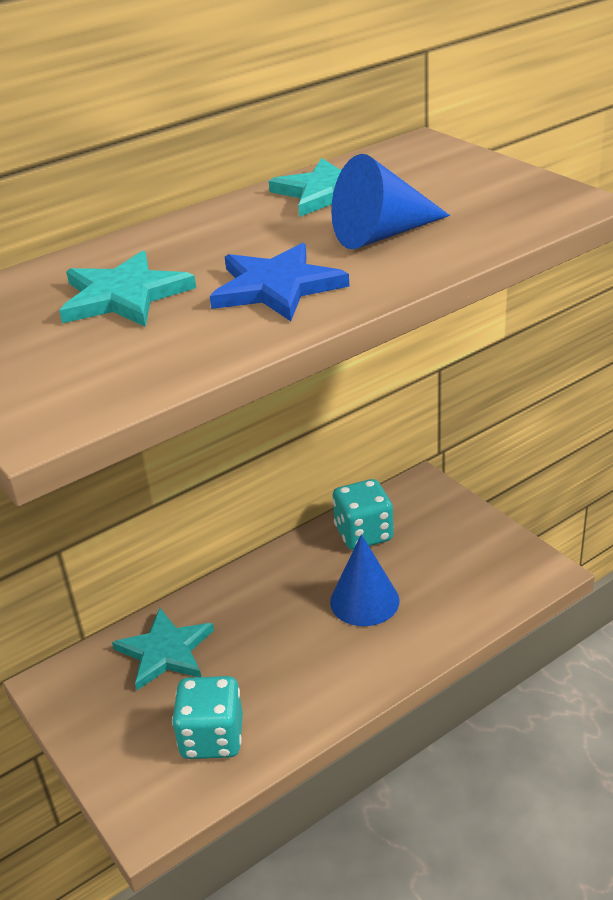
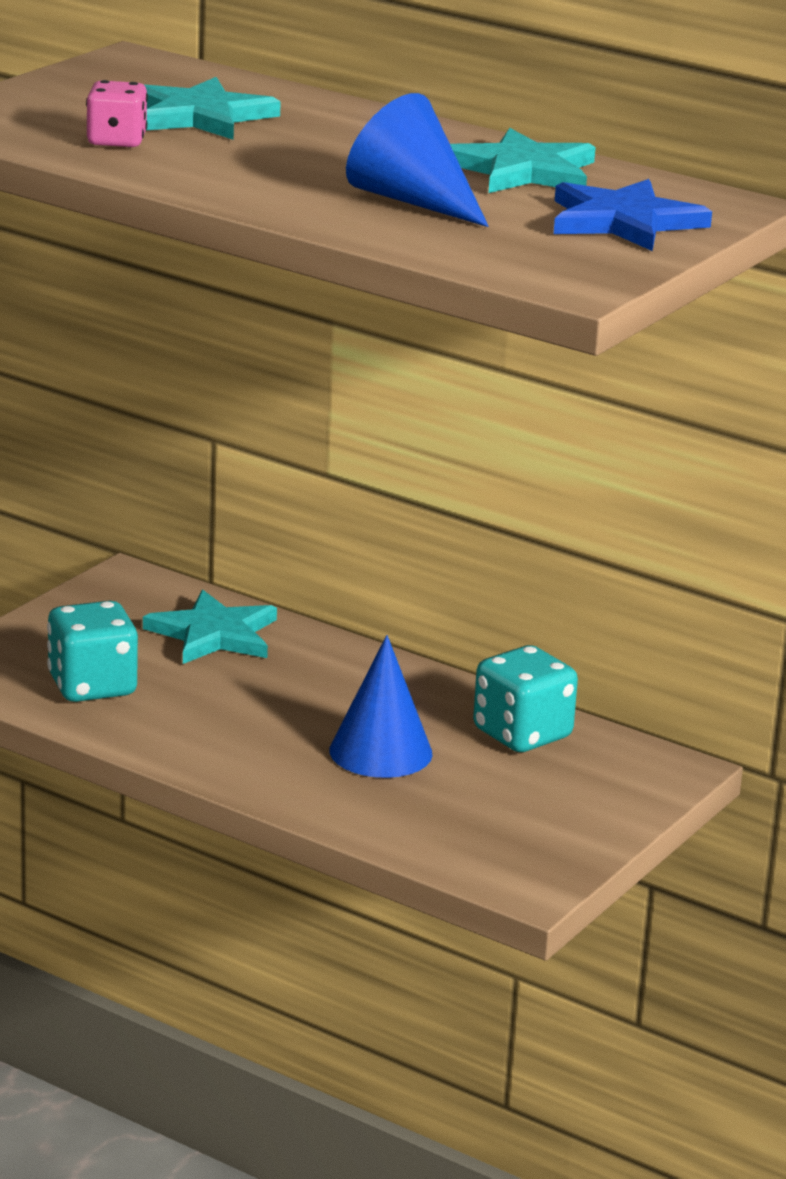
camera: 65 degrees right, 10 degrees down
blue star [210,243,349,321] -> blue star moved to [554,179,712,251]
none -> pink dice [86,80,148,147]

